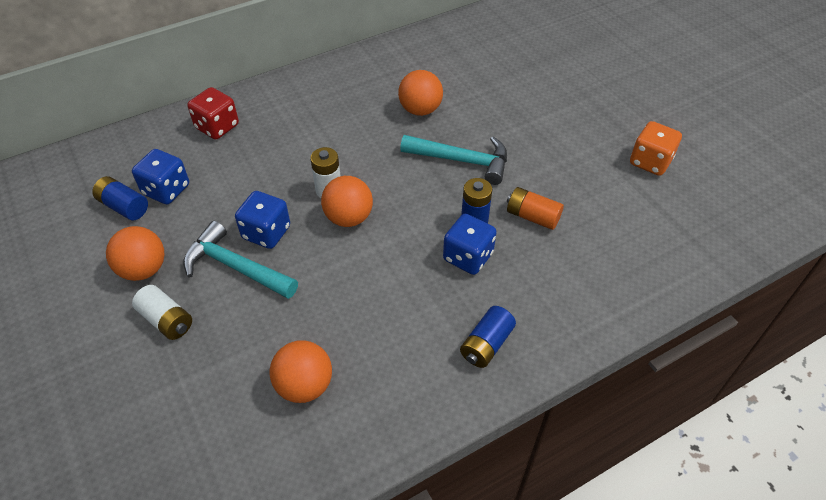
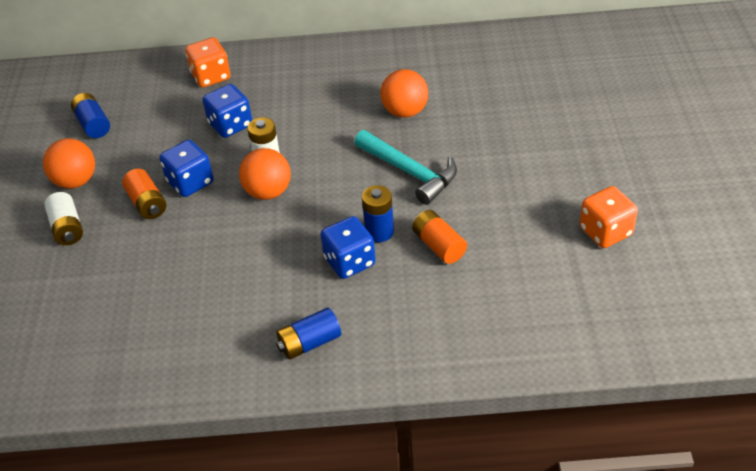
camera: 30 degrees right, 5 degrees down
blue dice [132,149,189,204] -> blue dice moved to [203,84,252,138]
turquoise hammer [183,221,298,299] -> orange battery [122,169,166,219]
red dice [187,87,239,139] -> orange dice [185,37,231,88]
orange ball [270,340,332,403] -> none

